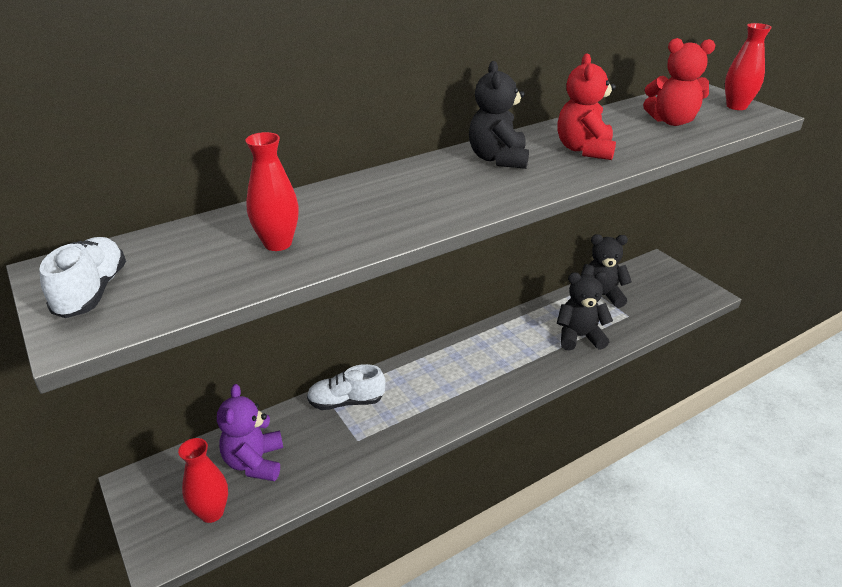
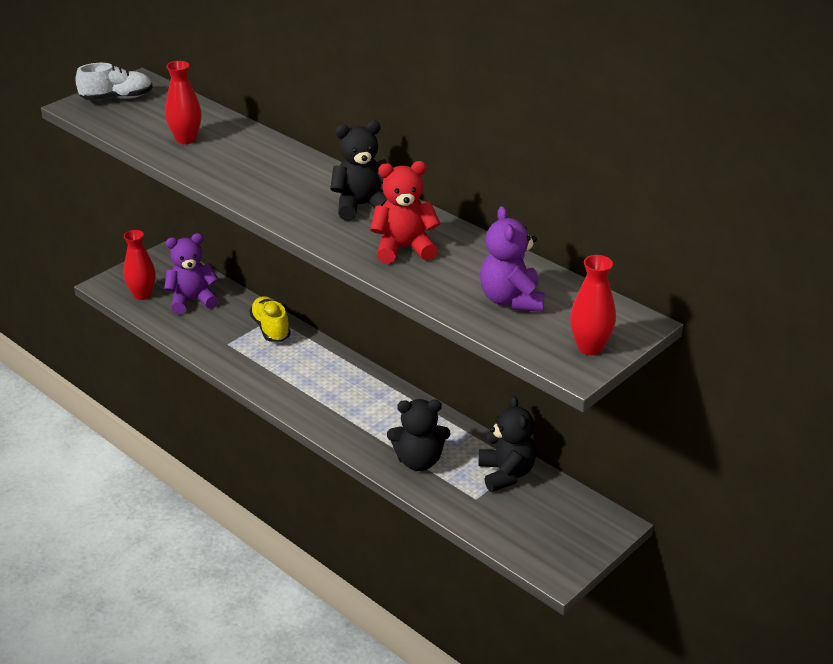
camera: 75 degrees right, 0 degrees up
white shoe [307,364,386,410] -> yellow shoe [250,296,291,342]
black teddy bear [557,272,613,351] -> black teddy bear turned 105 degrees clockwise [387,399,450,471]
red teddy bear [643,38,716,126] -> purple teddy bear [480,206,545,312]

